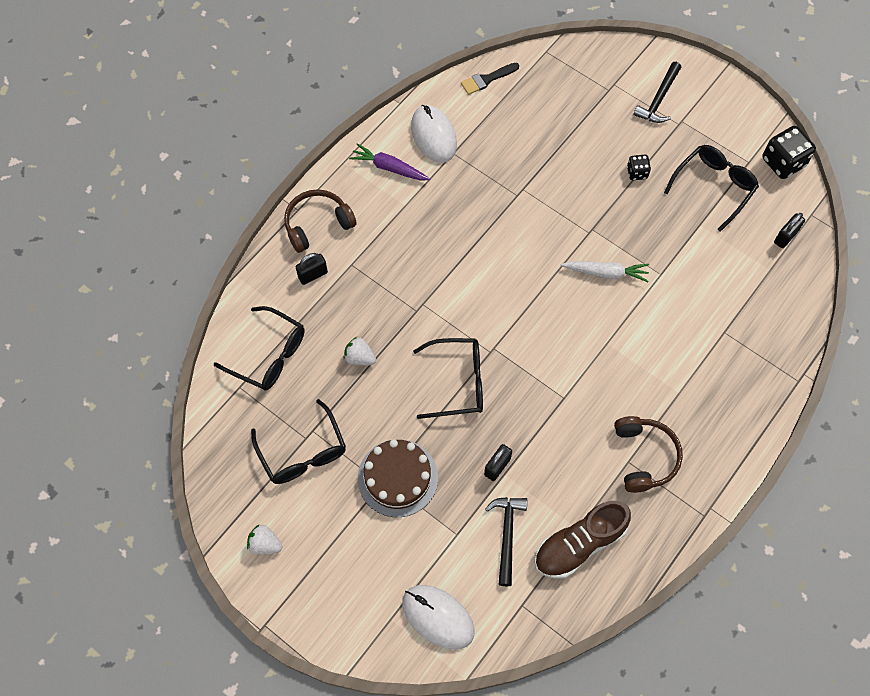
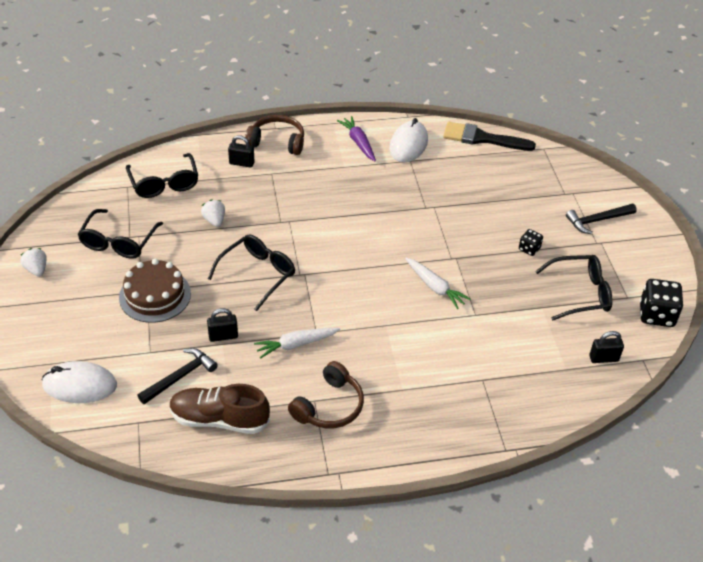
camera: 40 degrees right, 20 degrees down
white mouse [402,585,474,650] -> white mouse turned 75 degrees counterclockwise [41,361,117,403]
black glasses [413,338,483,419] -> black glasses turned 90 degrees counterclockwise [208,234,295,311]
black brush [461,63,519,95] -> black brush [443,122,536,151], size x1.66
none -> white carrot [254,328,340,359]

